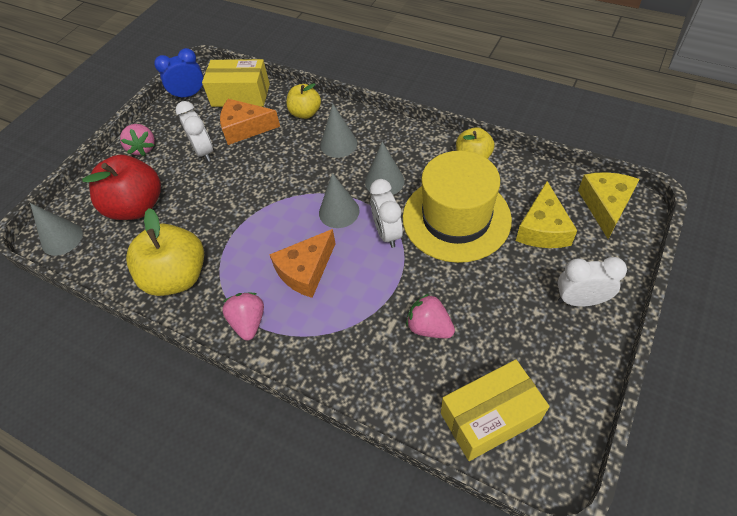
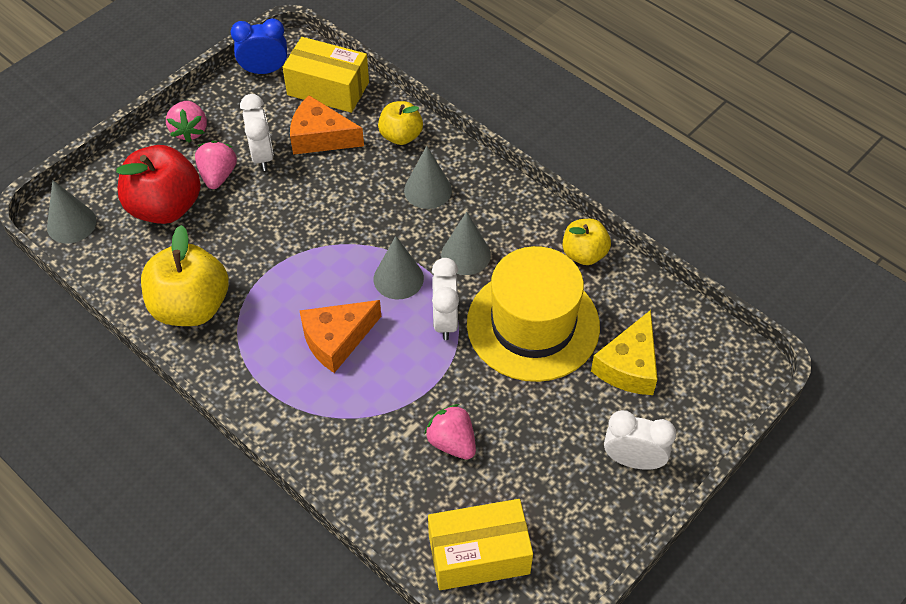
camera: 10 degrees right, 0 degrees up
pink strawberry [222,293,264,340] -> pink strawberry moved to [195,141,237,189]
yellow cheese [578,172,640,239] -> none

